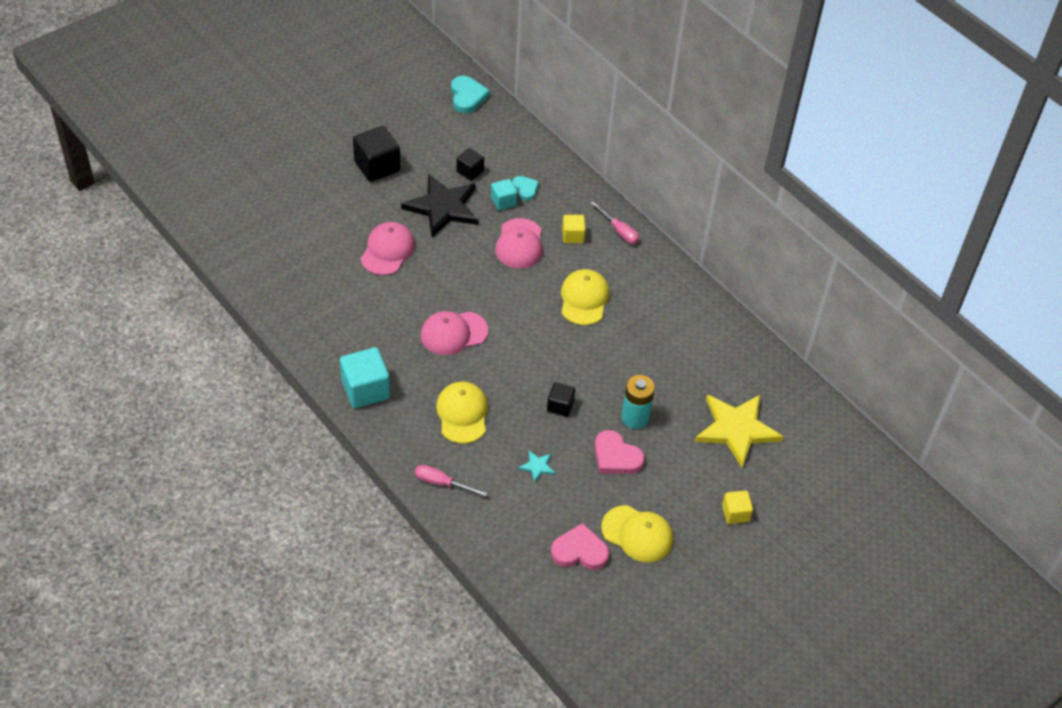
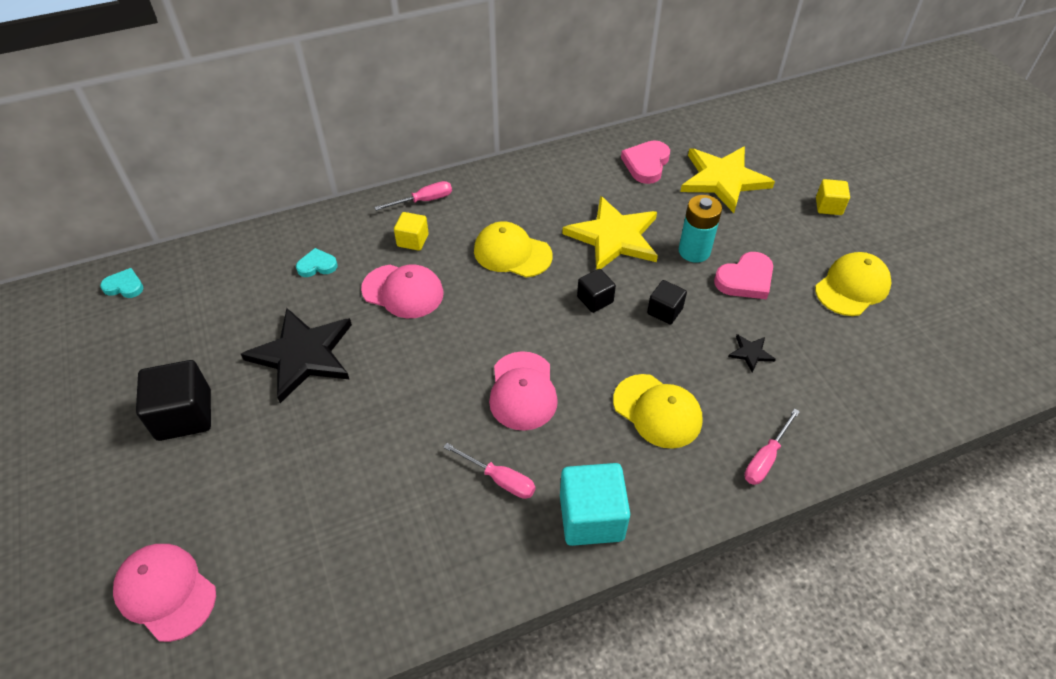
camera: 70 degrees left, 0 degrees up
pink cap [360,222,415,275] -> pink cap moved to [113,544,216,642]
yellow cap [436,382,488,444] -> yellow cap turned 150 degrees counterclockwise [613,374,703,449]
turquoise heart [451,76,490,113] -> turquoise heart [100,268,143,298], size x0.63
black cube [457,148,484,181] -> black cube moved to [577,269,616,313]
turquoise cube [491,179,517,210] -> none
turquoise star [518,451,555,482] -> black star [728,334,776,372]
pink heart [551,523,609,570] -> pink heart moved to [621,140,670,184]
none -> pink screwdriver [443,443,536,499]
none -> yellow star [562,196,658,270]

